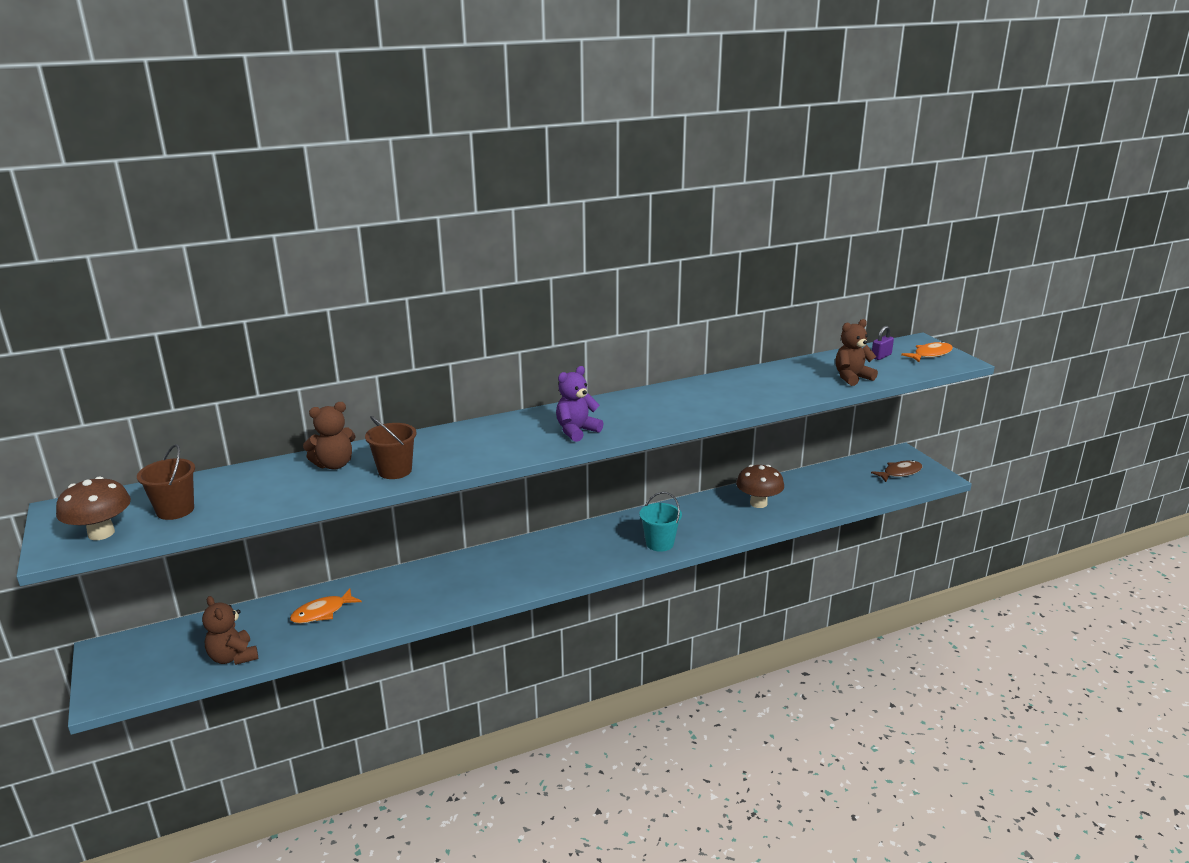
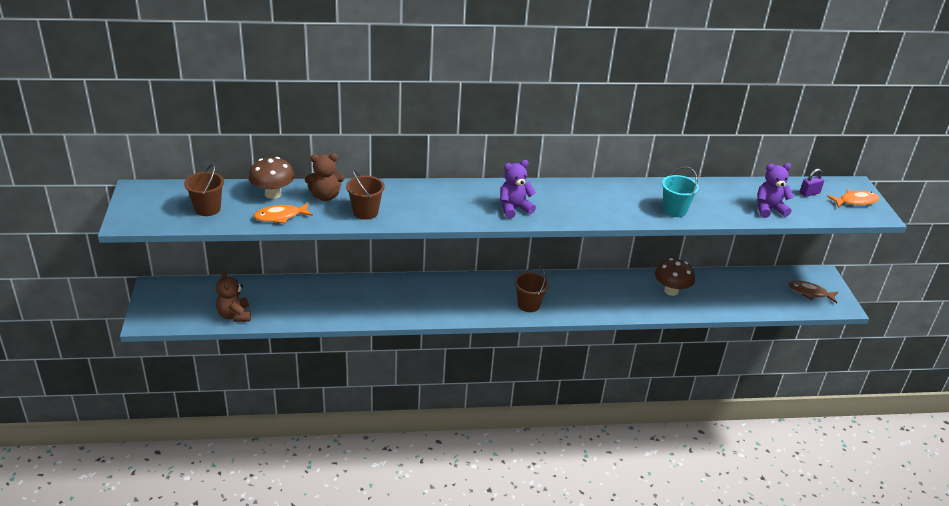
camera: 15 degrees right, 10 degrees up
brown mushroom [56,476,131,540] -> brown mushroom moved to [249,157,295,199]
orange fish [290,589,362,624] -> orange fish moved to [253,203,313,224]
turquoise bucket [639,492,682,552] -> turquoise bucket moved to [662,166,699,217]
brown teddy bear [835,319,878,386] -> purple teddy bear [757,163,794,218]
brown fish [871,460,922,482] -> brown fish turned 150 degrees counterclockwise [788,281,838,303]
none -> brown bucket [514,265,549,312]

